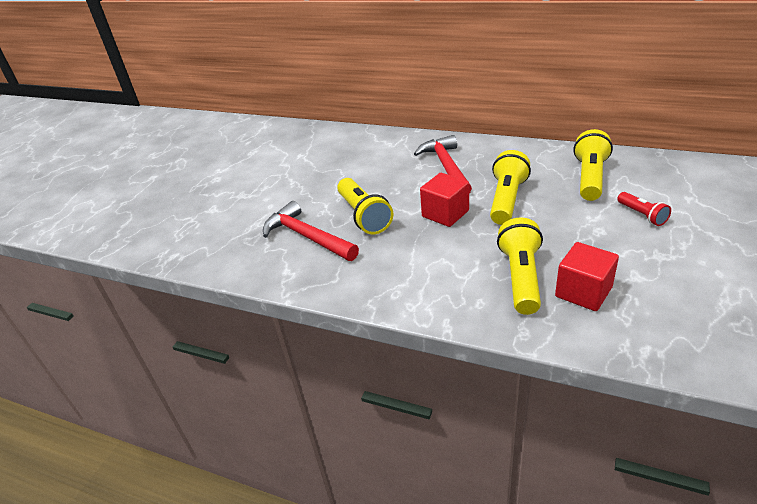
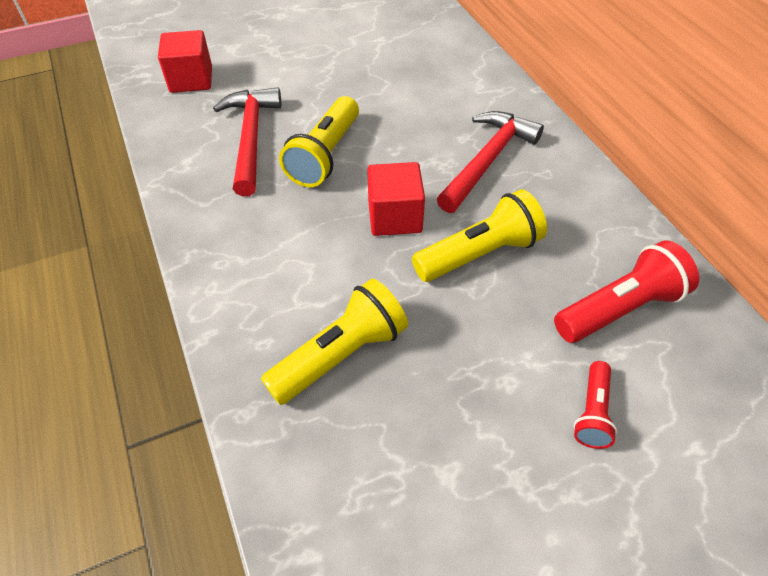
camera: 40 degrees right, 15 degrees up
red cube [555,242,619,311] -> red cube moved to [158,30,212,93]
yellow flashlight [573,129,613,201] -> red flashlight [554,241,699,343]

